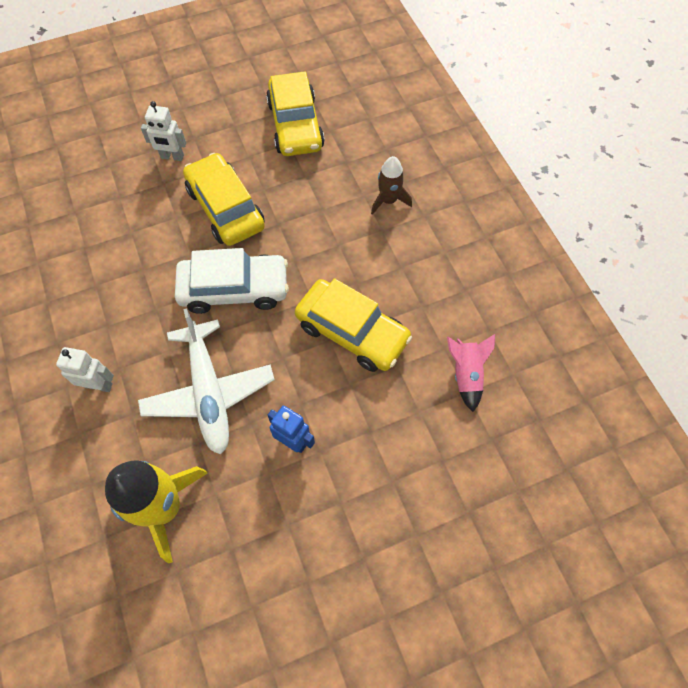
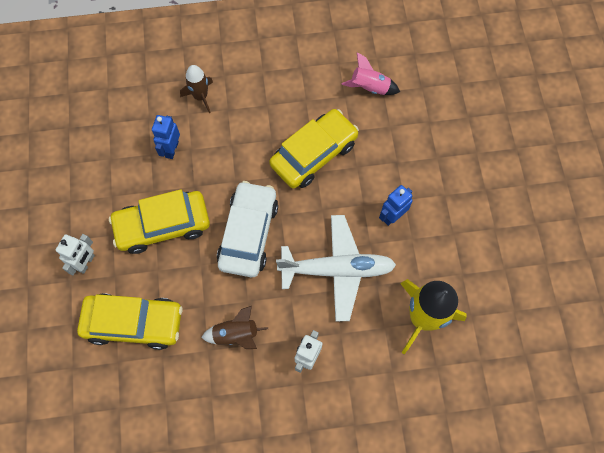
camera: 75 degrees left, 5 degrees up
yellow car [266,71,325,156] -> yellow car moved to [77,293,183,350]
none -> blue robot [152,115,180,159]
none -> brown rocket [201,306,268,349]

